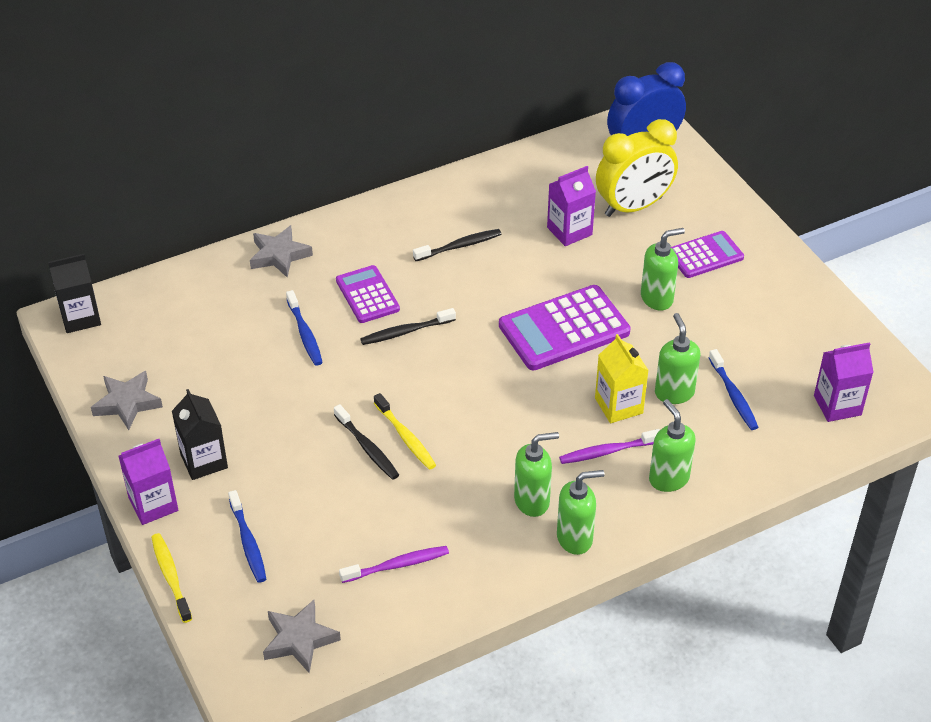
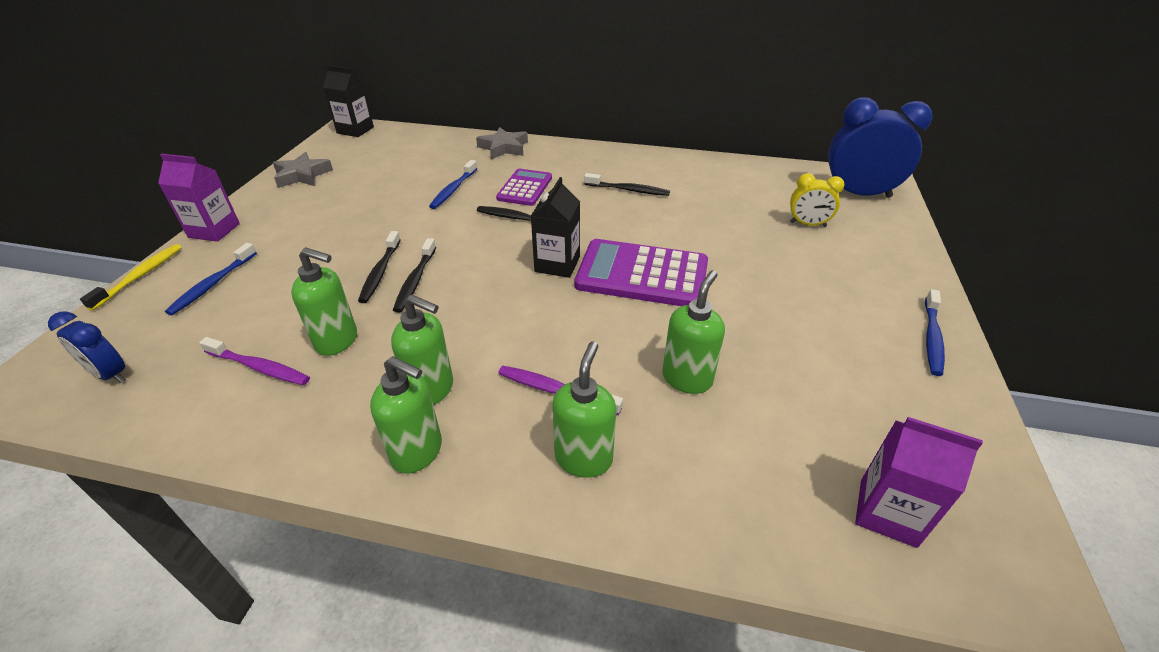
camera: 40 degrees right, 5 degrees down
black carton [172,389,228,480] -> black carton moved to [531,177,580,278]
grey star [263,600,341,673] -> blue clock [48,312,125,383]
yellow toothbrush [374,393,436,470] -> black toothbrush [393,238,436,313]
purple carton [547,166,596,246] -> none
yellow carton [595,334,649,423] -> none
yellow clock [596,119,678,217] -> yellow clock [790,173,844,227], size x0.53
green soap dispenser [641,228,685,310] -> green soap dispenser moved to [291,247,357,356]
purple calculator [671,231,744,278] -> none
blue toothbrush [709,349,758,430] -> blue toothbrush moved to [925,289,945,376]

